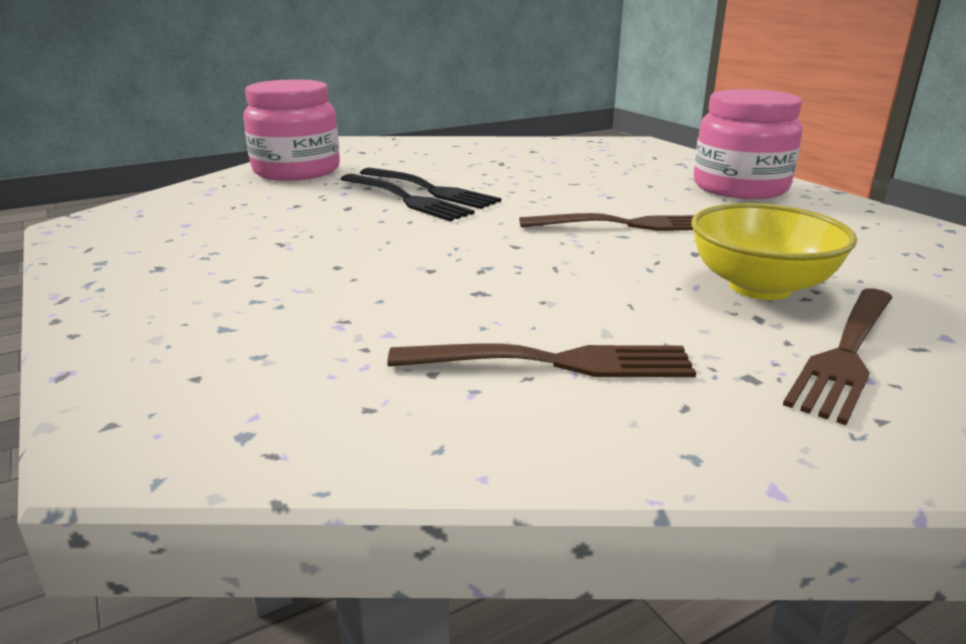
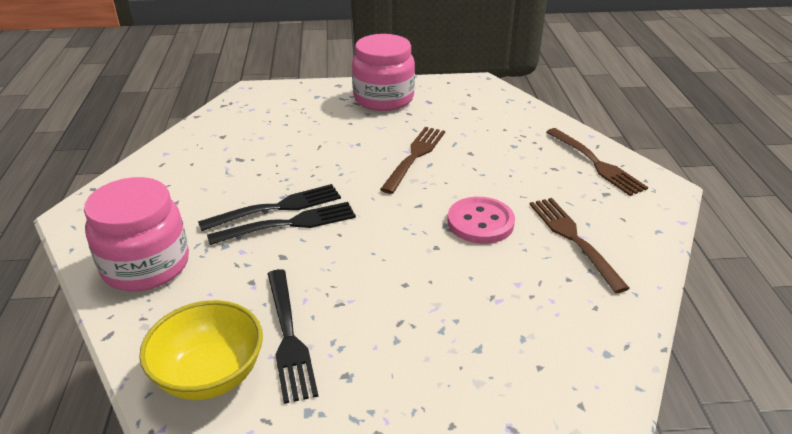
camera: 65 degrees left, 10 degrees up
brown fork [388,343,696,377] -> brown fork turned 45 degrees counterclockwise [529,198,630,293]
yellow bowl [691,203,857,300] -> yellow bowl moved to [139,300,263,400]
none -> black fork [268,269,318,404]
none -> pink button [448,197,515,244]

